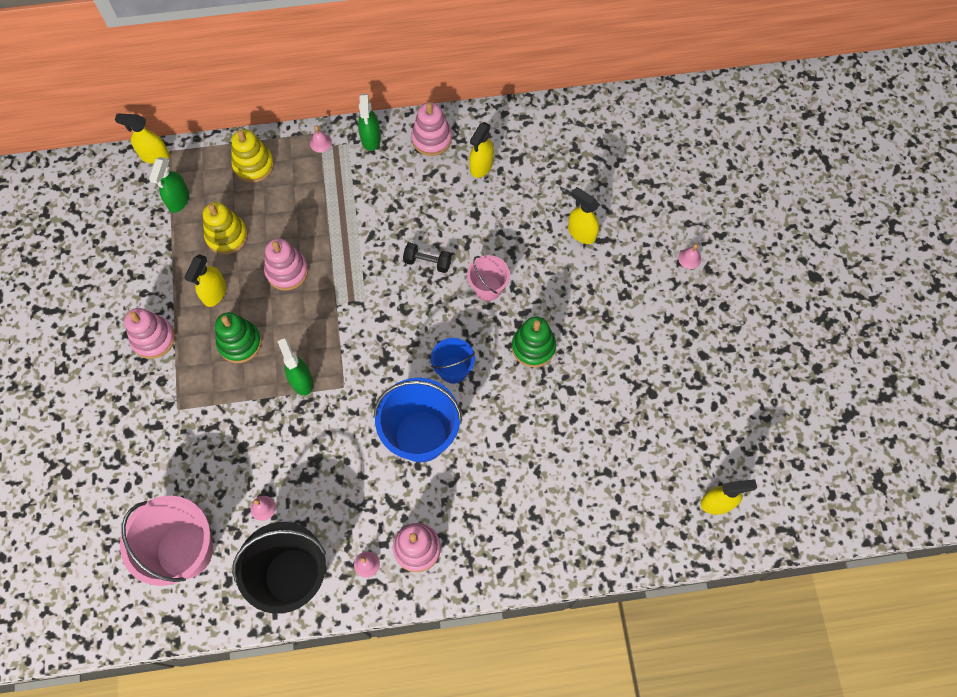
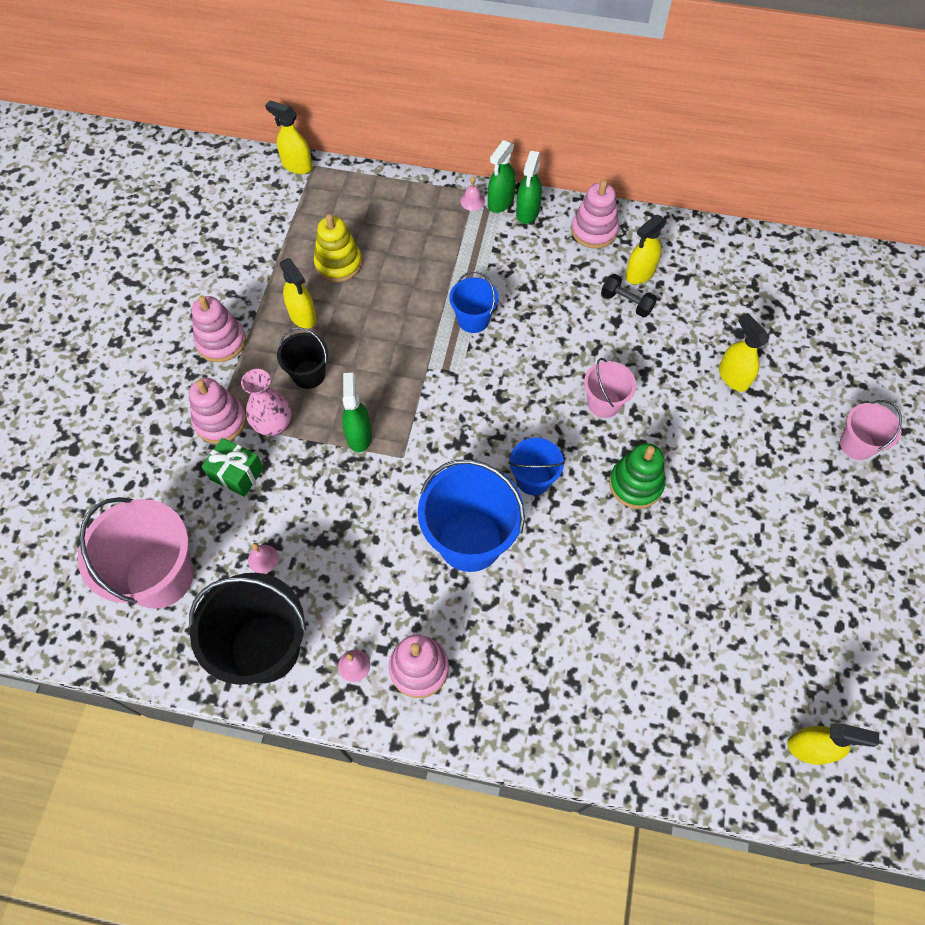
camera: 20 degrees right, 5 degrees down
green spray bottle [149,157,189,213] -> green spray bottle moved to [488,140,516,213]
yellow spray bottle [185,254,226,307] -> yellow spray bottle turned 75 degrees counterclockwise [280,258,317,329]
green stacking toy [215,312,262,363] -> black bucket [277,327,328,389]
yellow stacking toy [231,129,274,183] -> none
pink stacking toy [264,238,308,290] -> pink stacking toy moved to [189,378,246,444]
black dumbbell [403,242,451,273] -> black dumbbell moved to [601,274,657,318]
pink bell [678,243,701,269] -> pink bucket [840,400,902,460]
none -> green gift [202,438,264,497]
none -> pink vase [241,369,292,436]
none -> blue bucket [449,271,499,333]

